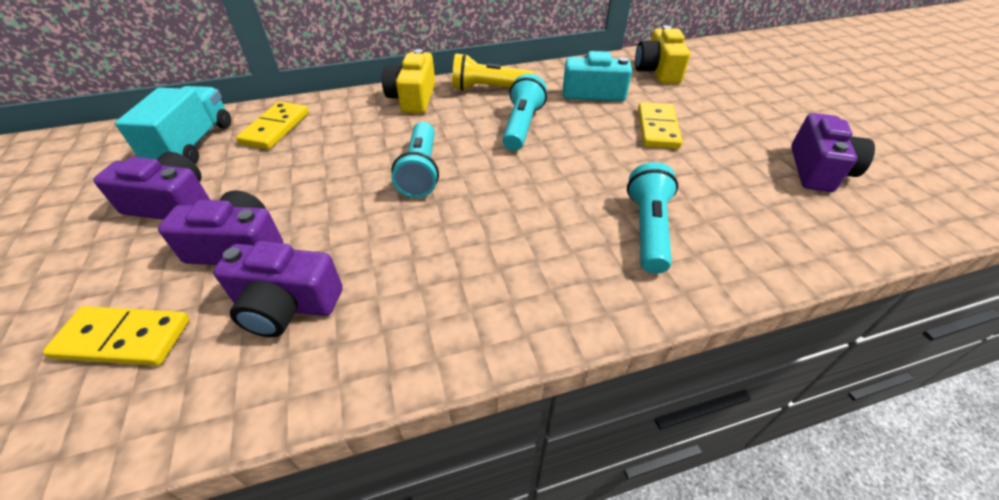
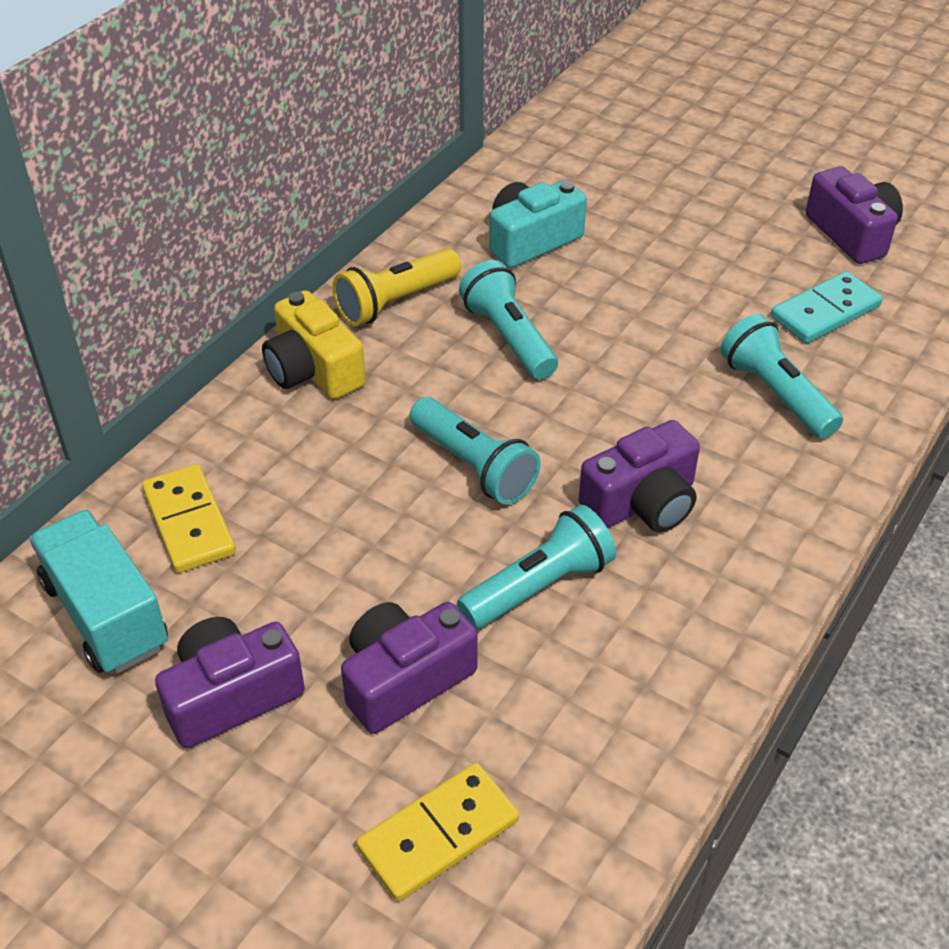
camera: 40 degrees left, 0 degrees up
purple camera [213,241,343,337] -> purple camera moved to [578,420,700,533]
yellow camera [635,25,690,83] -> none
yellow domino [638,102,683,149] -> none
none -> turquoise flashlight [457,505,616,629]
none -> turquoise domino [771,271,883,343]

